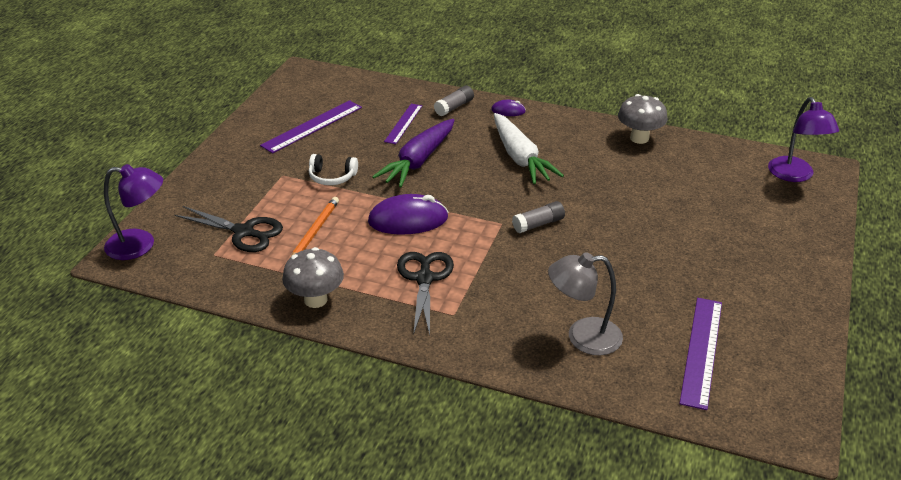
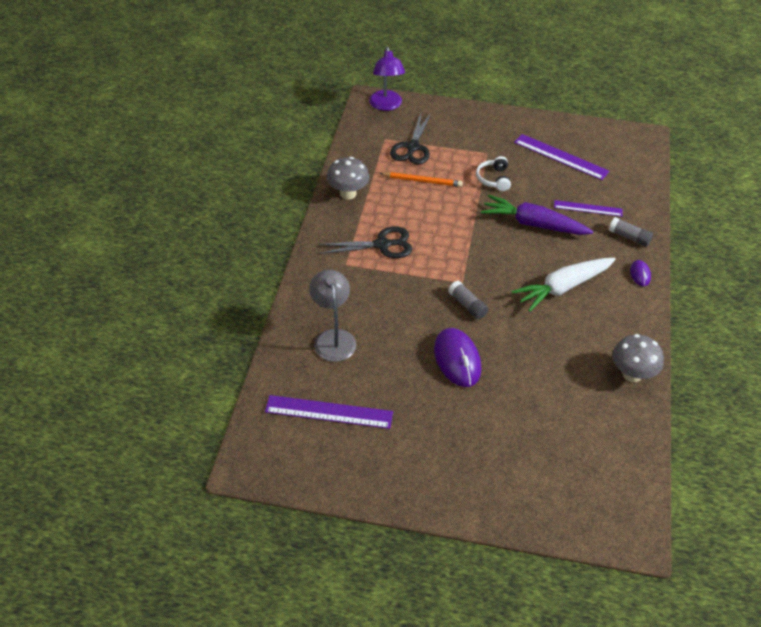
camera: 80 degrees right, 10 degrees up
purple mouse [368,194,448,235] -> purple mouse moved to [434,328,481,387]
purple lamp [768,97,839,182] -> none

